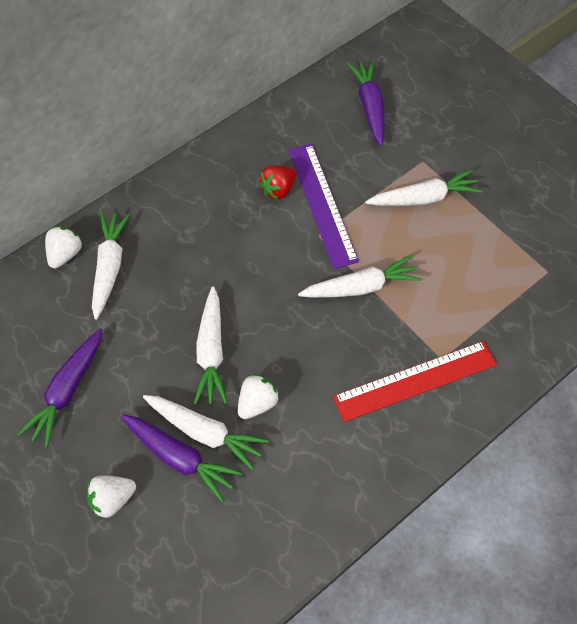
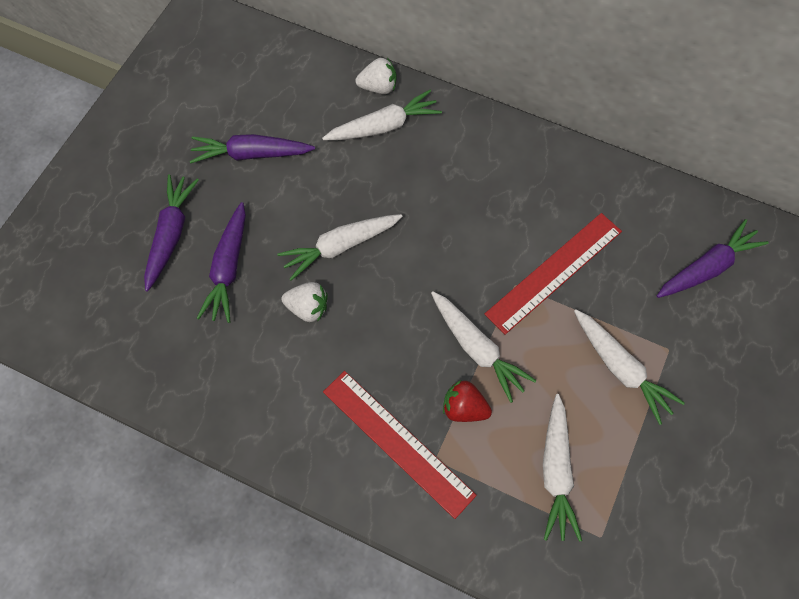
camera: 65 degrees right, 5 degrees up
white strawberry [87,475,136,518] -> purple carrot [144,174,199,292]
white carrot [143,395,269,471] -> white carrot moved to [543,394,582,542]
red strawberry [259,165,296,200] -> red strawberry moved to [443,380,492,422]
purple ruler [288,144,359,269] -> red ruler [484,213,622,335]

